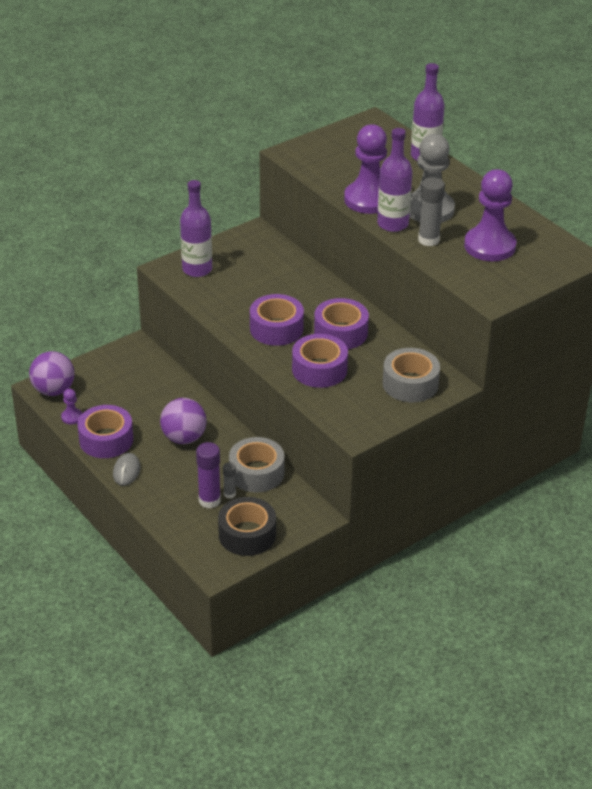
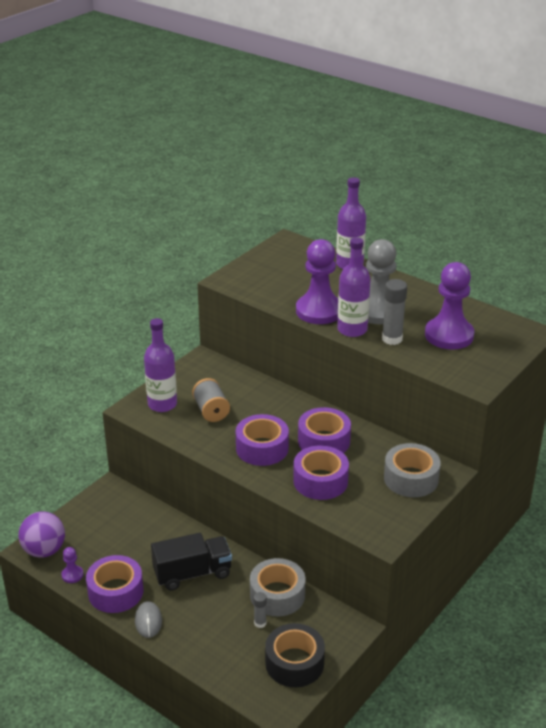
camera: 15 degrees left, 5 degrees down
purple ball [160,398,207,444] -> black truck [151,533,232,591]
purple glue stick [196,442,221,508] -> none
none -> grey spool [192,378,230,422]

